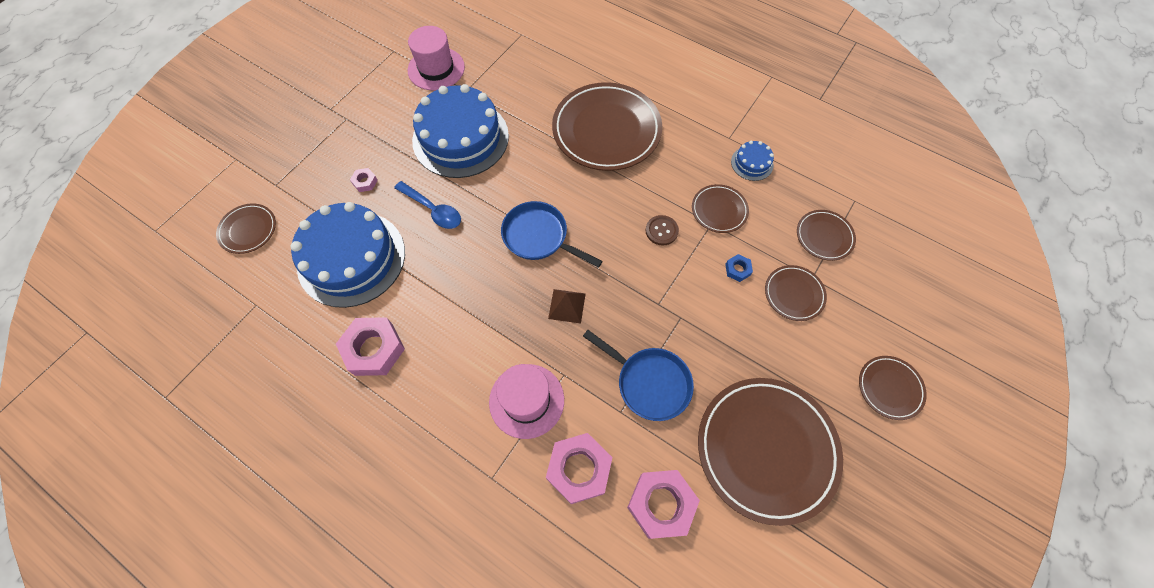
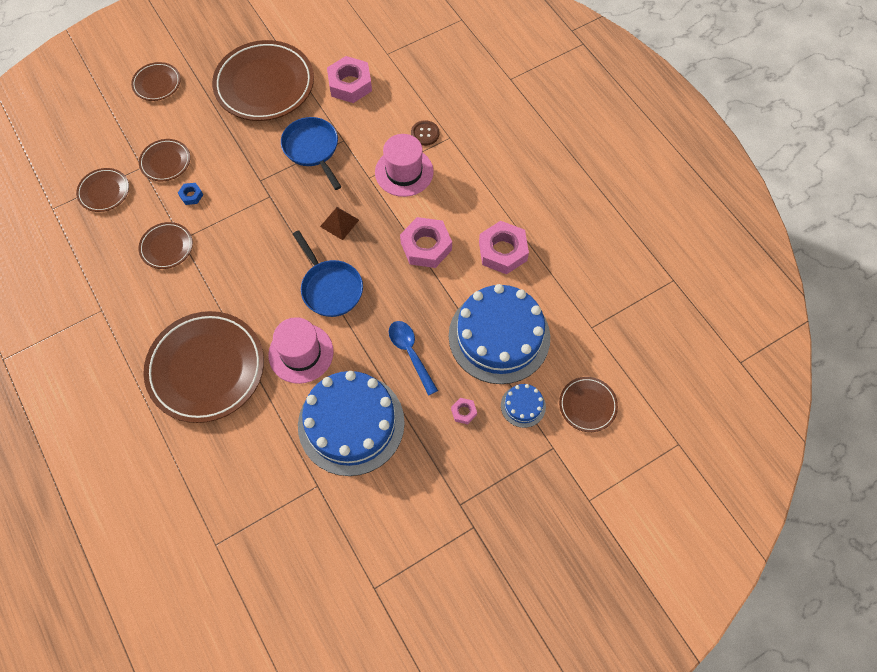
camera: 155 degrees left, 0 degrees up
pink hat [408,26,465,90] -> pink hat moved to [268,317,334,384]
pink nut [546,433,612,504] -> pink nut moved to [400,217,452,268]
brown button [645,215,679,245] -> brown button moved to [411,120,439,146]
blue cake [731,141,774,181] -> blue cake moved to [501,384,546,428]

